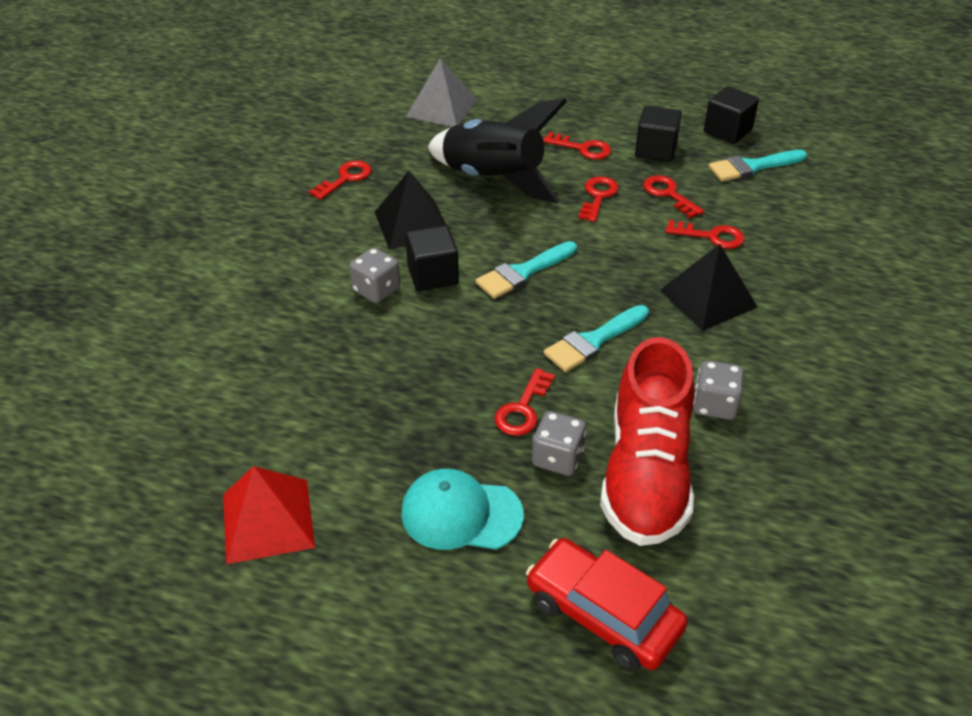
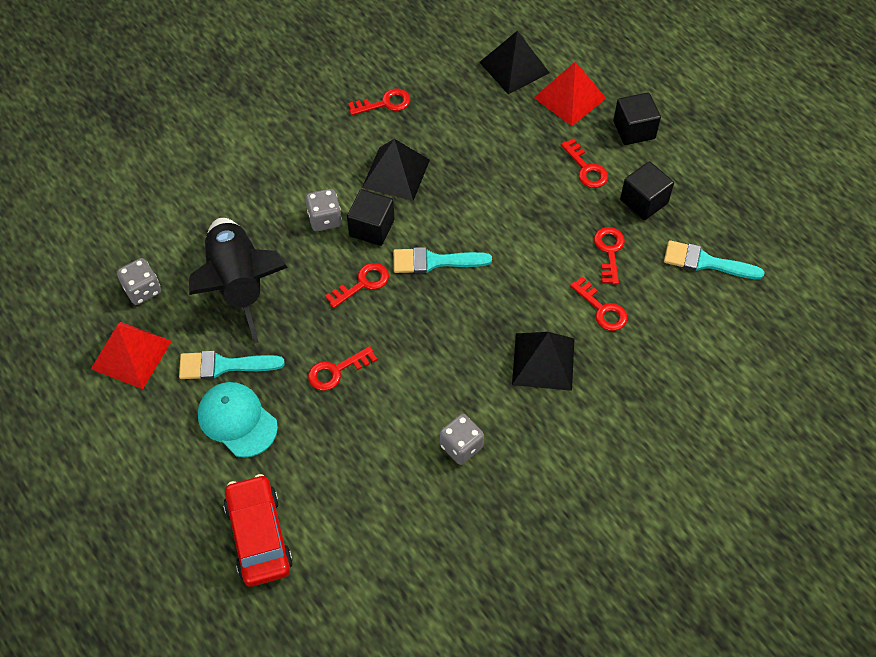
camera: 35 degrees right, 15 degrees up
grey pyramid [406,58,478,127] -> black pyramid [479,31,549,94]
black rocket [428,98,567,203] -> black rocket moved to [189,218,288,344]
grey dice [532,411,587,476] -> grey dice moved to [117,258,161,305]
turquoise brush [544,305,649,372] -> turquoise brush moved to [179,351,285,379]
red key [578,177,619,222] -> red key moved to [325,263,389,308]
red shoe [600,337,695,546] -> none
black cube [704,86,759,144] -> black cube moved to [613,92,661,145]
none -> red pyramid [534,62,606,126]

